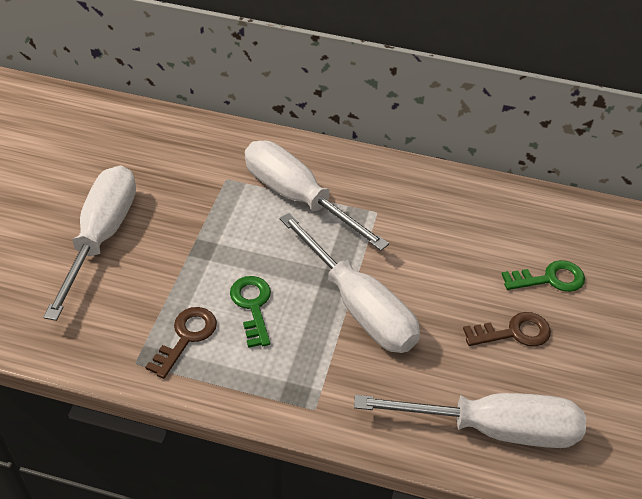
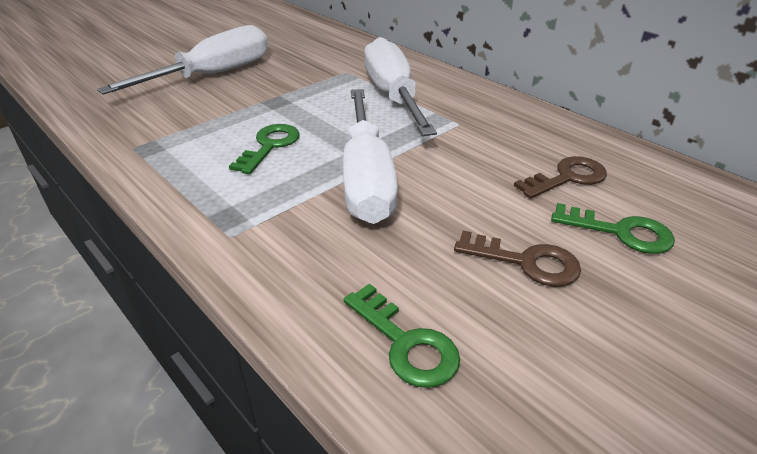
camera: 35 degrees right, 10 degrees down
brown key [145,307,217,379] -> brown key moved to [514,156,607,199]
white screwdriver [354,393,586,448] -> green key [344,284,460,388]

